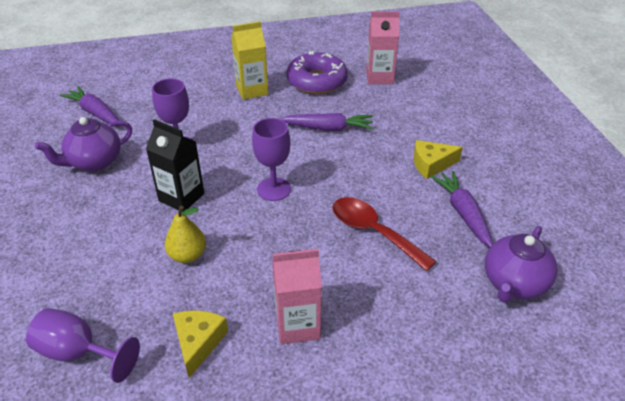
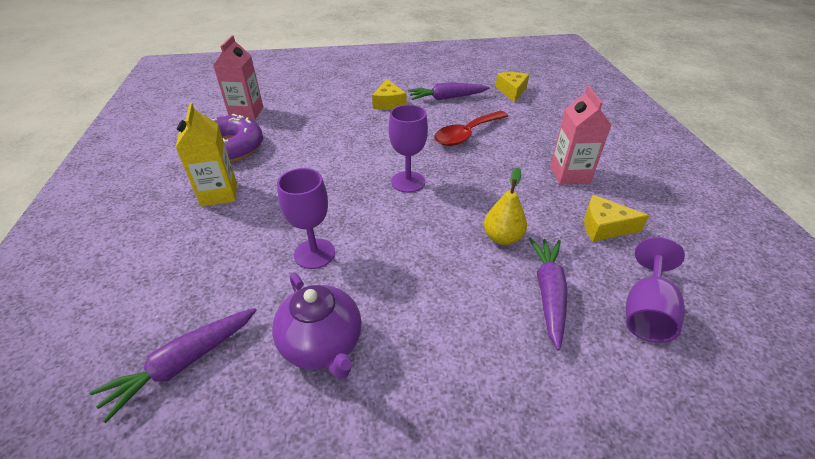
camera: 85 degrees left, 0 degrees up
black carton [146,119,204,212] -> none
purple carrot [279,113,374,131] -> purple carrot moved to [529,237,568,351]
purple teapot [485,226,558,303] -> yellow cheese [495,72,529,102]

